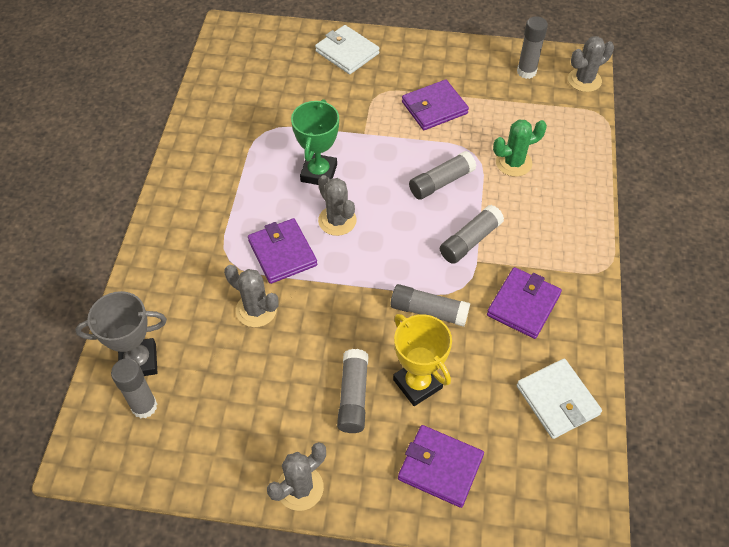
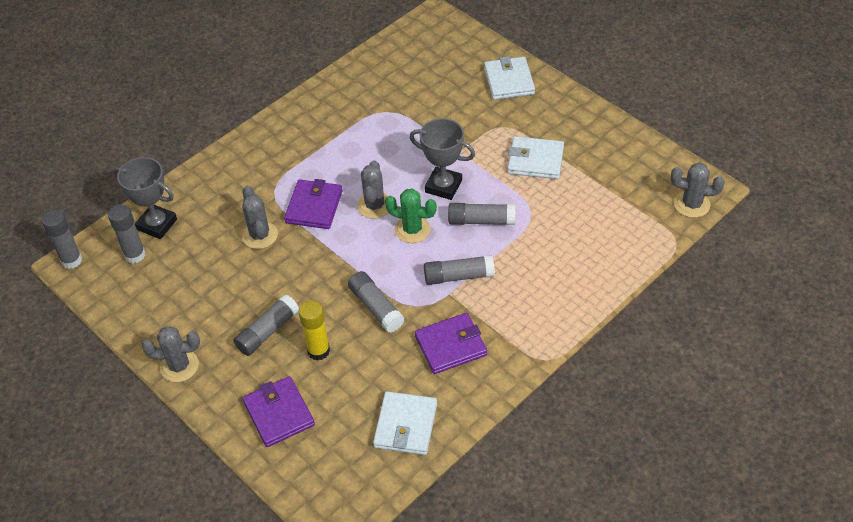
camera: 40 degrees right, 5 degrees down
green trophy [291,99,339,185] -> none
yellow trophy [393,314,452,406] -> yellow glue stick [299,300,330,361]
purple wallet [402,79,469,130] -> white wallet [508,136,564,179]
green cactus [493,119,547,177] -> green cactus moved to [385,188,437,243]
grey glue stick [517,16,548,79] -> grey glue stick moved to [42,210,82,269]
none -> grey trophy [410,118,475,200]

